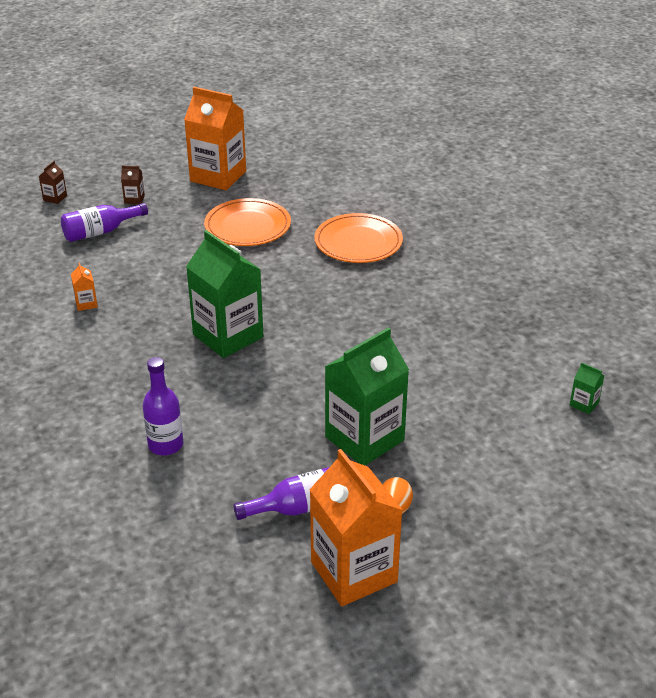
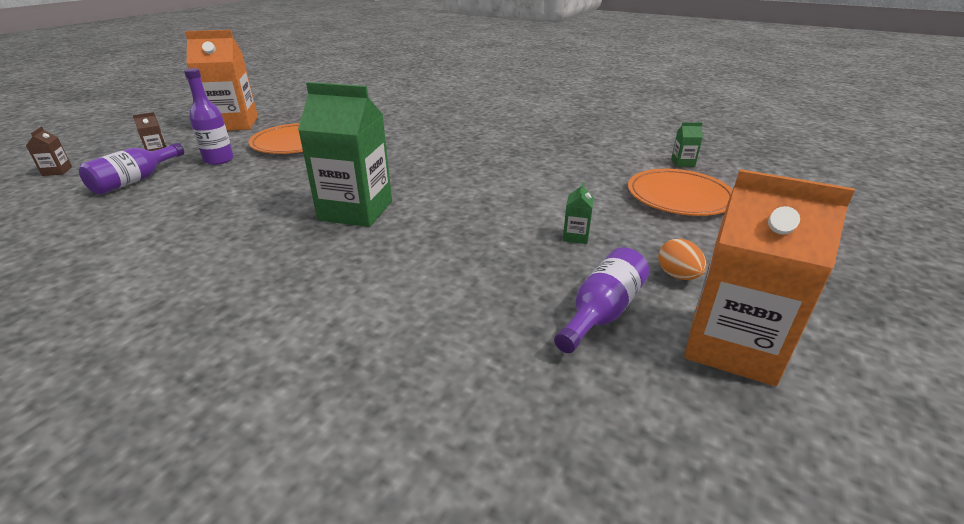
camera: 35 degrees left, 5 degrees down
orange carton [71,263,98,311] -> none
purple bottle [143,357,183,456] -> purple bottle moved to [184,68,234,165]
orange plate [314,213,403,263] -> orange plate moved to [628,169,733,216]
green carton [325,327,409,465] -> green carton [563,182,594,244], size x0.40

